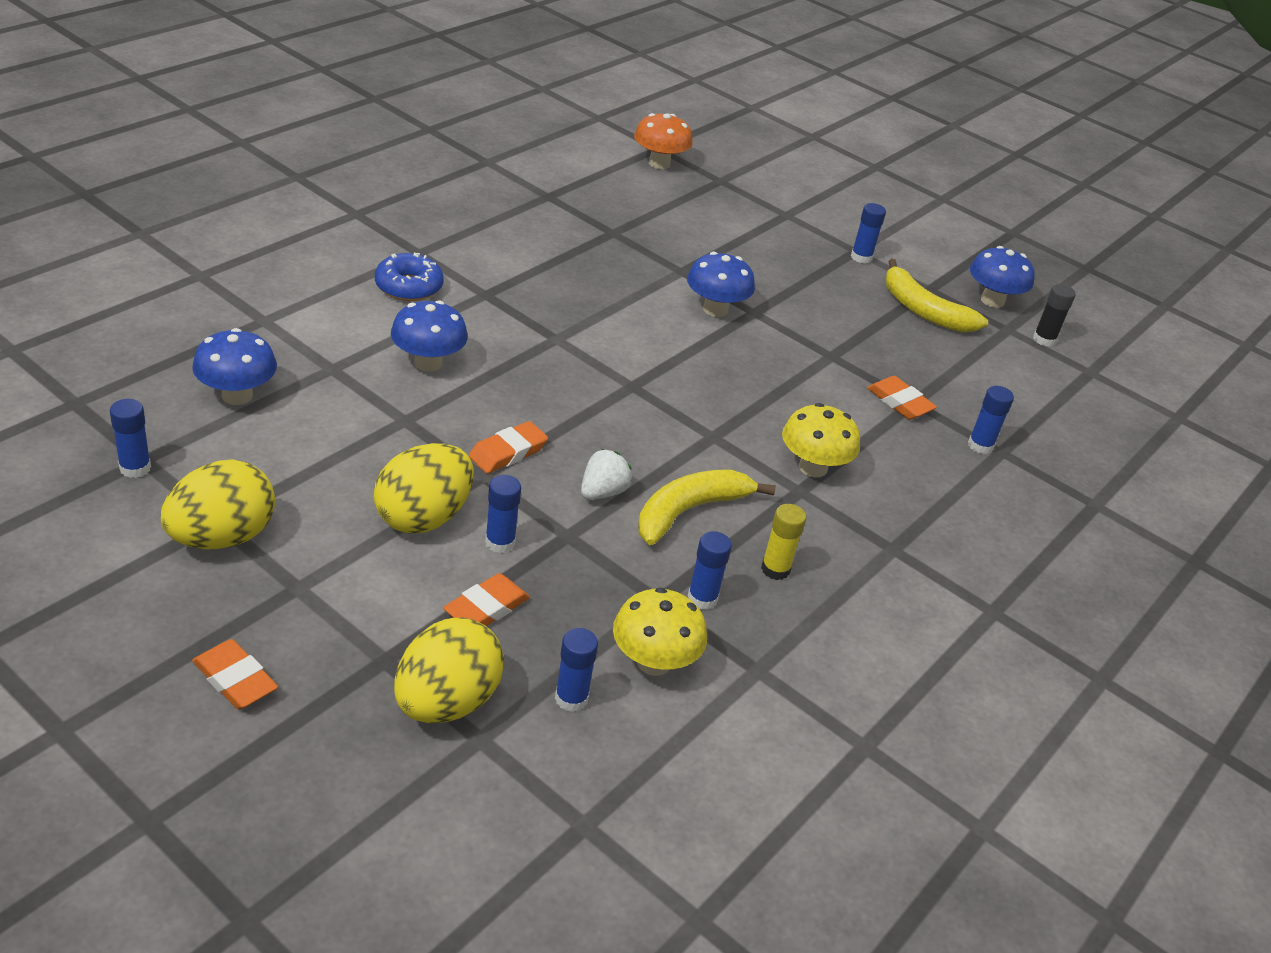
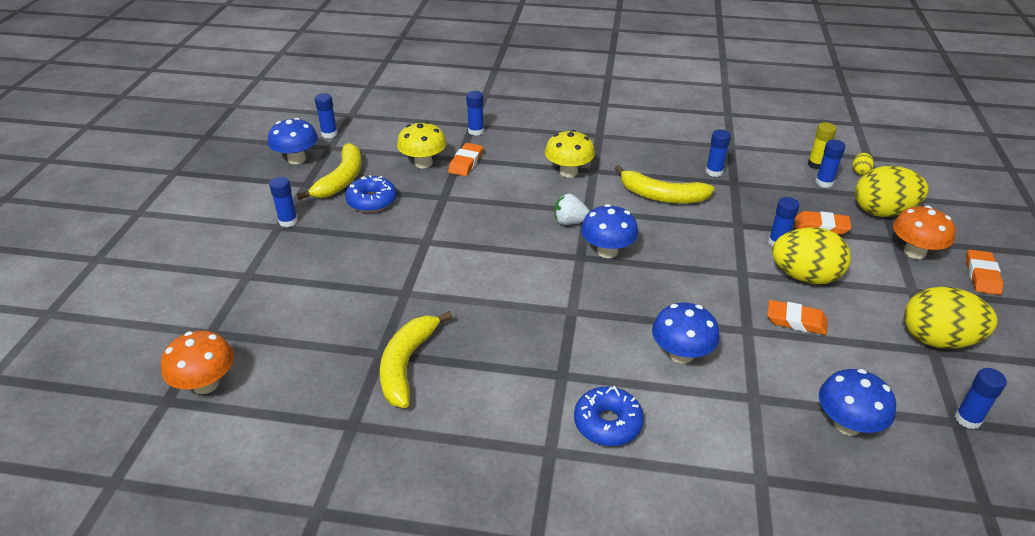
camera: 115 degrees left, 0 degrees up
orange eraser [469,421,548,473] -> orange eraser moved to [767,300,827,335]
white strawberry [581,449,632,500] -> white strawberry moved to [555,194,590,225]
yellow mushroom [613,587,707,676] -> yellow mushroom moved to [397,122,446,168]
blue mushroom [687,252,755,317] -> blue mushroom moved to [581,204,638,258]
yellow glue stick [761,504,806,580] -> yellow glue stick moved to [808,122,837,169]
black glue stick [1033,284,1076,347] -> blue glue stick [315,93,338,138]
none -> blue donut [345,175,397,213]
none -> yellow banana [380,311,453,408]
none -> yellow egg [852,153,874,175]
none -> orange mushroom [893,206,956,259]

